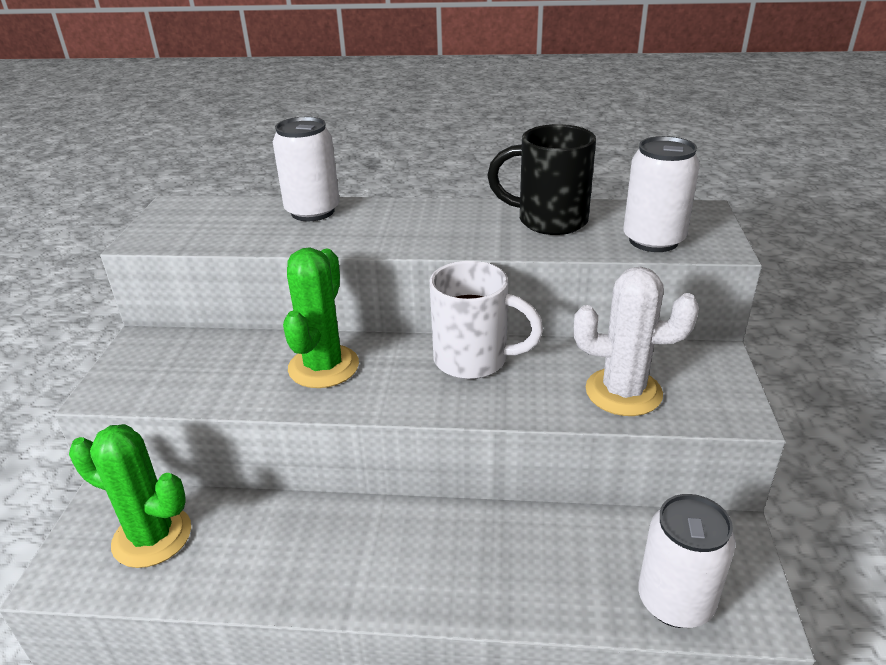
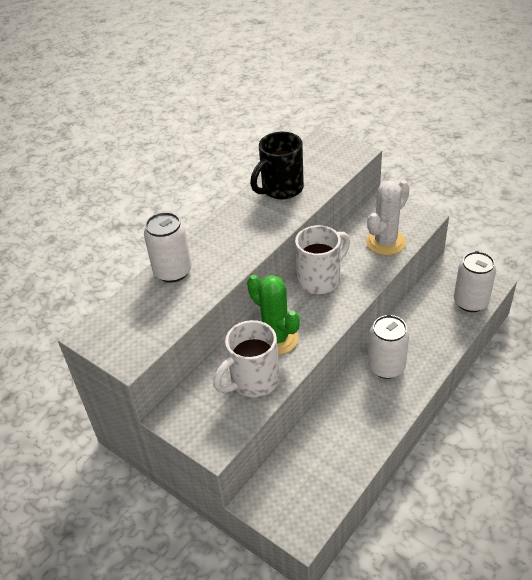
camera: 55 degrees left, 10 degrees up
green cactus [69,424,191,568] -> none
white can [624,136,700,252] -> white can moved to [368,315,409,379]
none -> white mug [213,320,280,397]

